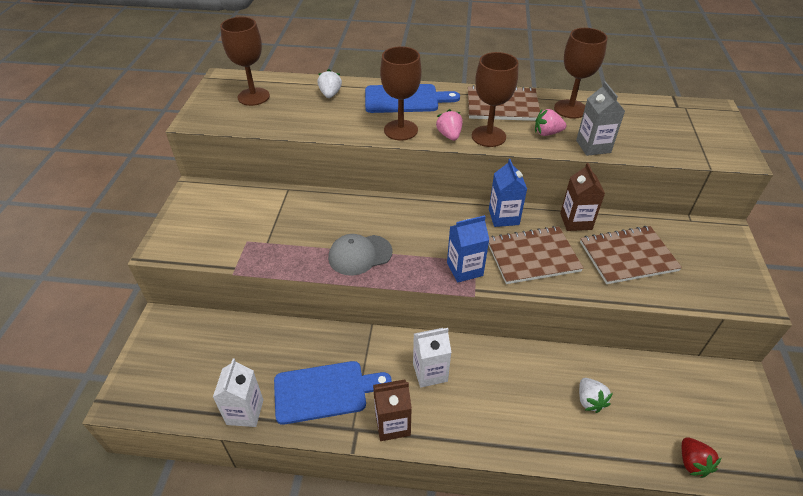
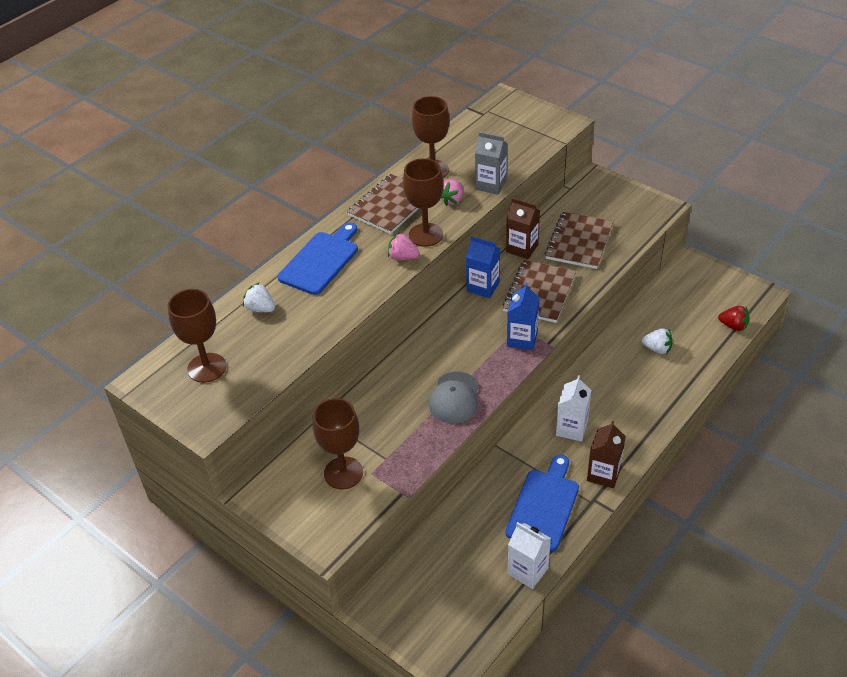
camera: 55 degrees left, 0 degrees up
brown goblet [380,46,422,140] -> brown goblet moved to [313,398,363,489]

